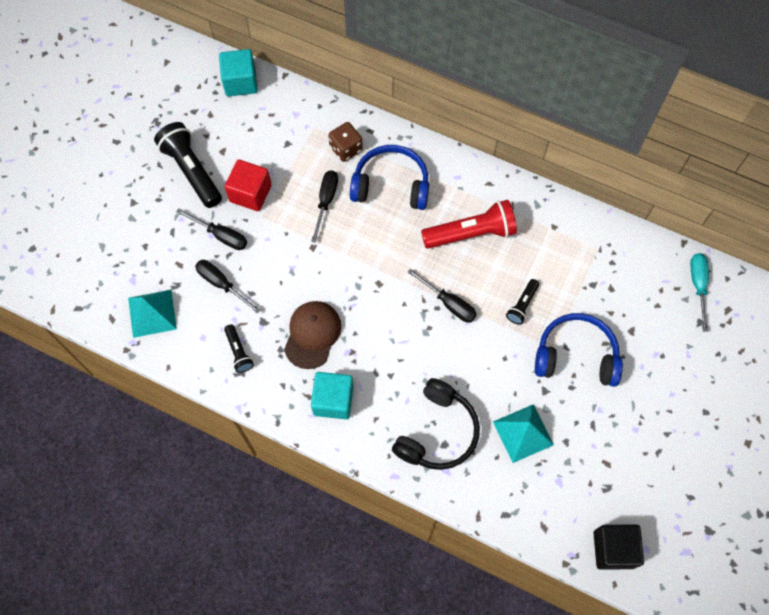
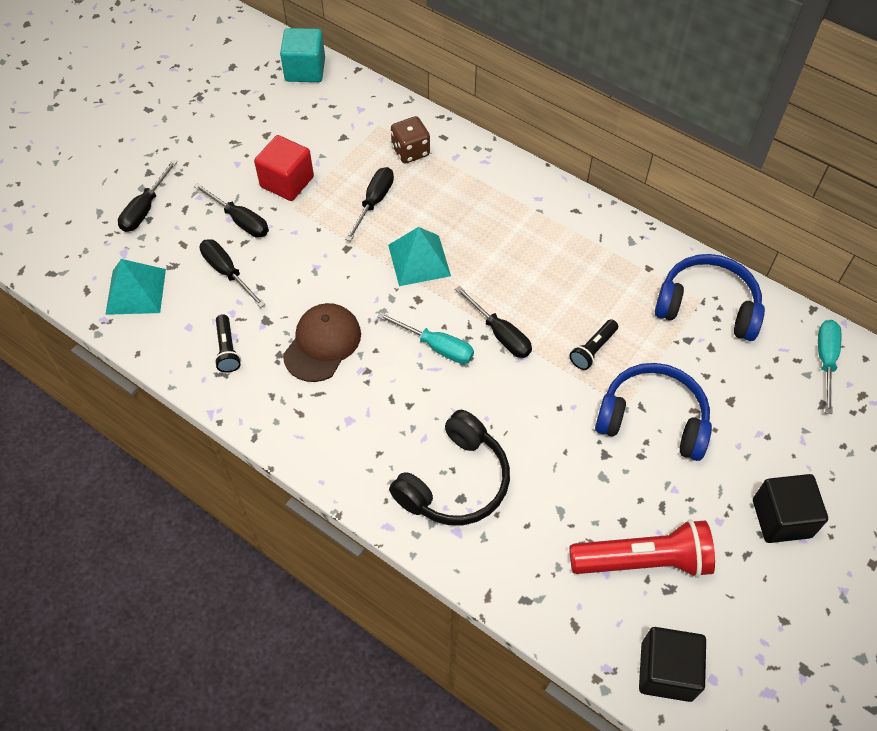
camera: 10 degrees right, 10 degrees down
black flashlight [154,122,222,208] -> none
turquoise cube [311,372,353,419] -> none
blue headphones [350,145,429,210] -> blue headphones moved to [655,254,765,341]
red flashlight [421,200,517,249] -> red flashlight moved to [569,520,715,578]
turquoise pyramid [493,404,554,463] -> turquoise pyramid moved to [388,227,451,286]
none -> black screwdriver [118,159,178,232]
none -> turquoise screwdriver [377,312,474,364]
none -> black cube [753,474,828,543]

